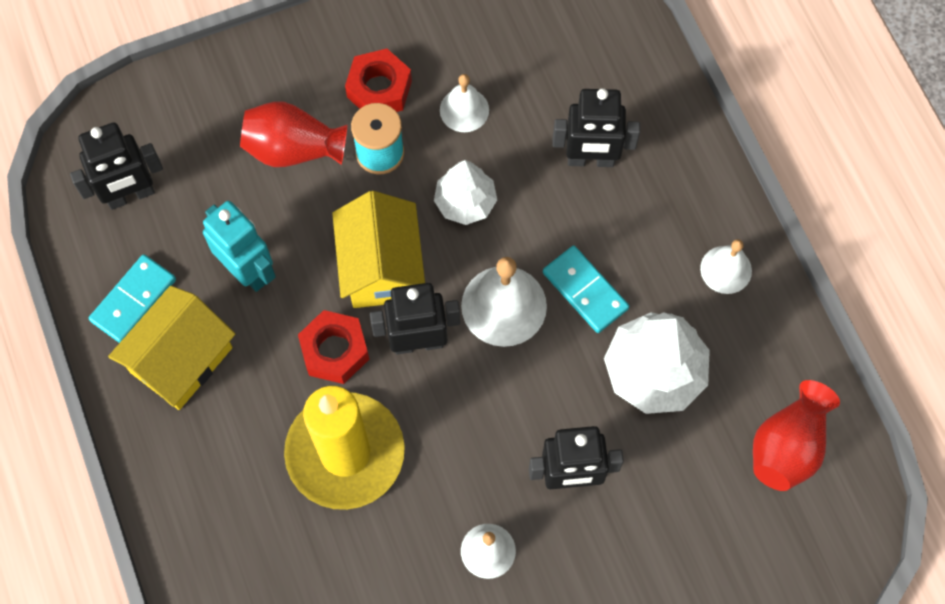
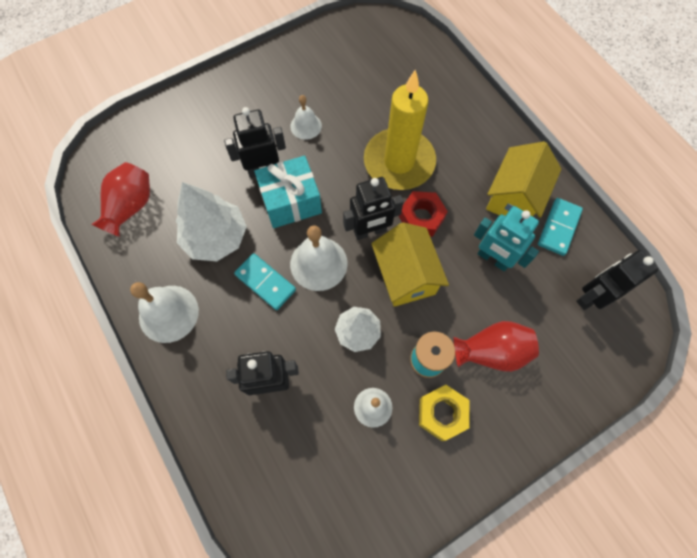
camera: 170 degrees right, 0 degrees up
red nut [345,49,412,112] -> yellow nut [419,385,470,441]
white bell [700,239,752,294] -> white bell [130,282,199,343], size x1.64
none -> turquoise gift [254,156,322,228]

